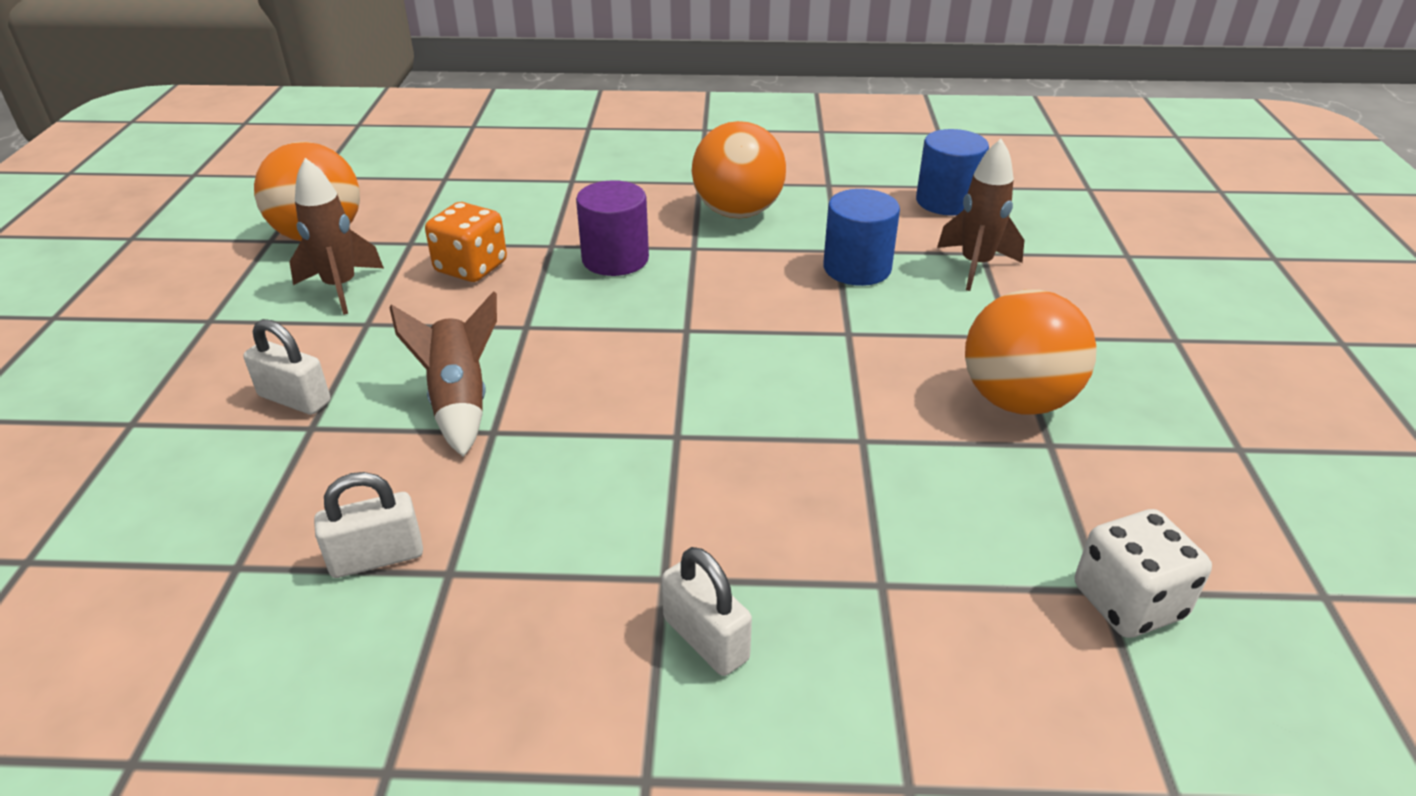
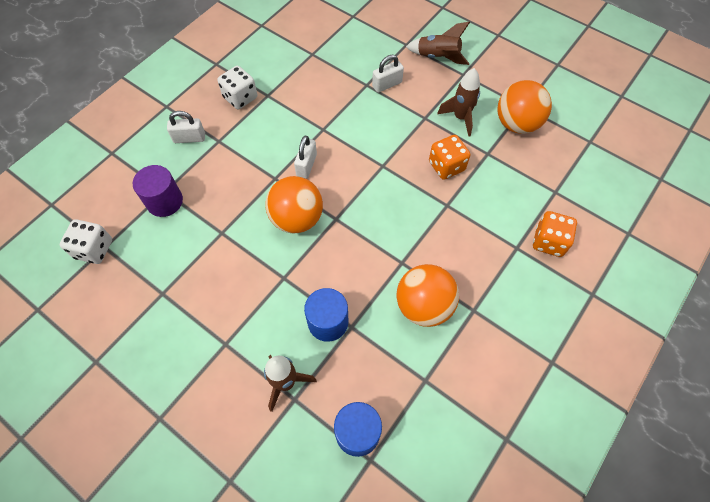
camera: 125 degrees right, 25 degrees up
white padlock [314,472,423,578] -> white padlock moved to [294,135,317,179]
brown rocket [389,291,497,457] -> brown rocket moved to [406,22,470,65]
purple cylinder [576,180,649,276] -> purple cylinder moved to [133,165,183,217]
orange ball [965,289,1097,415] -> orange ball moved to [265,176,323,233]
none -> white dice [218,66,257,109]
none -> orange dice [533,211,577,257]

